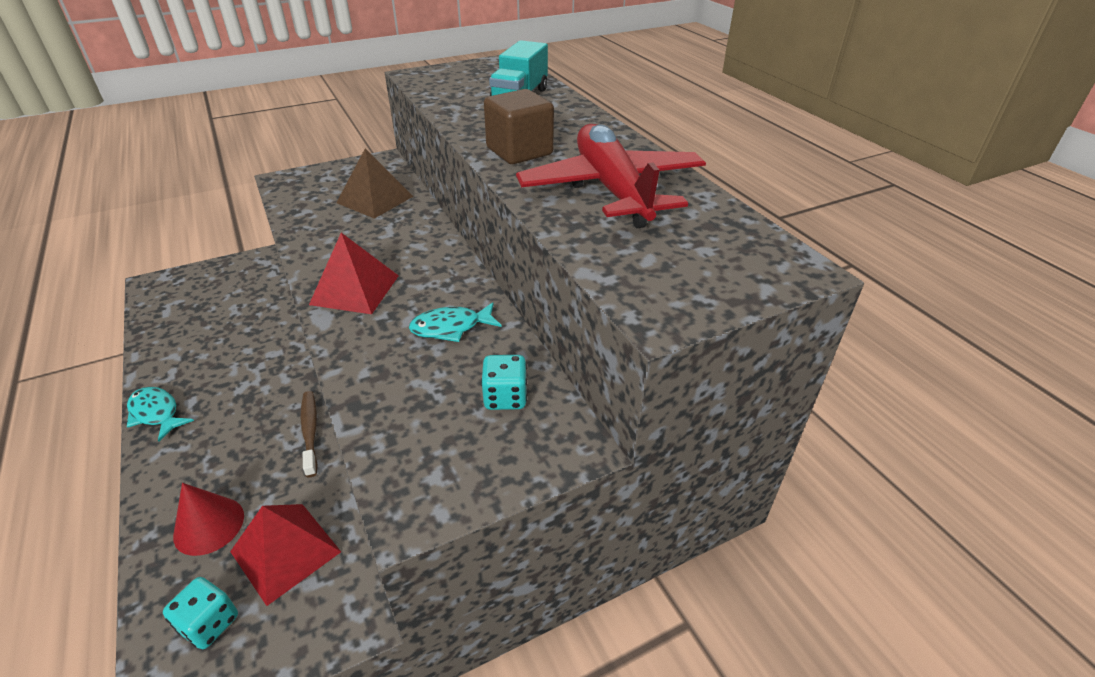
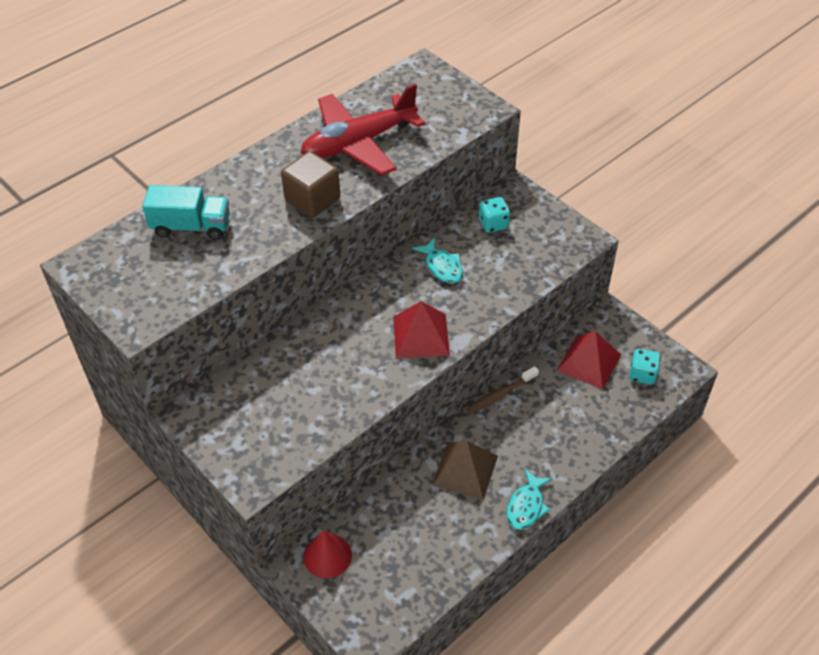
camera: 105 degrees left, 10 degrees up
red cone [173,483,244,556] -> red cone moved to [303,531,352,578]
brown pyramid [336,148,414,219] -> brown pyramid moved to [432,441,498,500]

